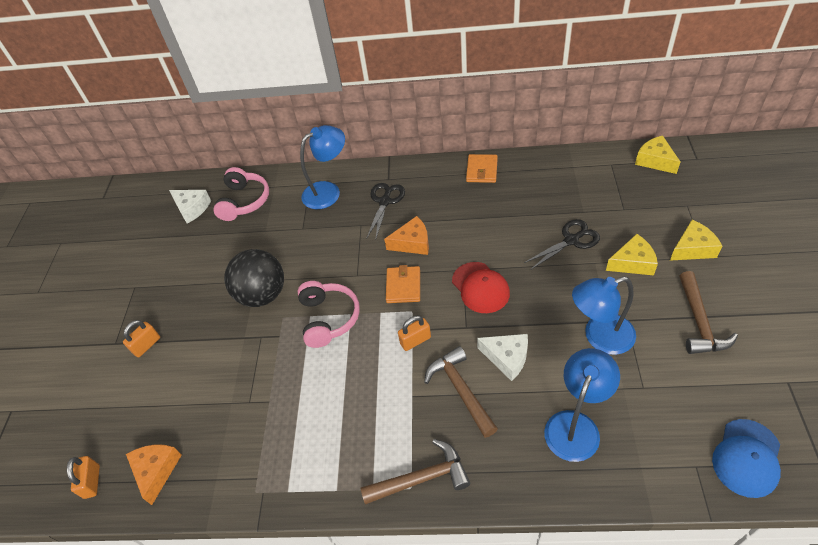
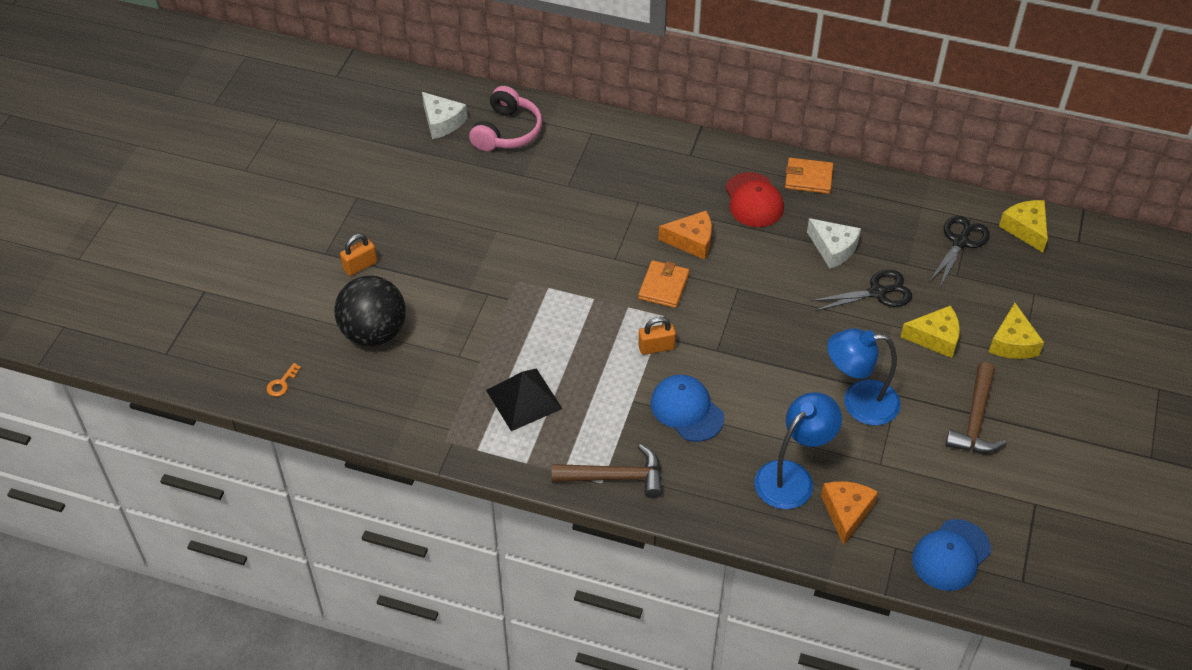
camera: 10 degrees right, 0 degrees up
orange padlock [67,456,100,499] -> orange key [266,363,301,397]
orange cheese [126,444,182,505] -> orange cheese moved to [821,481,878,545]
black ball [224,249,284,307] -> black ball moved to [334,276,406,346]
pink headphones [297,281,360,348] -> none
blue lamp [300,125,345,209] -> none
black scissors [366,183,405,241] -> black scissors moved to [929,216,990,287]
brown hammer [424,346,498,438] -> blue cap [651,375,724,442]
red cap [452,262,510,313] -> red cap moved to [725,172,784,227]
orange wallet [466,154,498,183] -> orange wallet turned 75 degrees clockwise [785,158,833,194]
white cheese [477,334,528,381] -> white cheese moved to [807,218,861,269]
yellow cheese [670,220,722,261] -> yellow cheese turned 105 degrees clockwise [989,303,1044,359]
none -> black pyramid [486,368,562,431]

